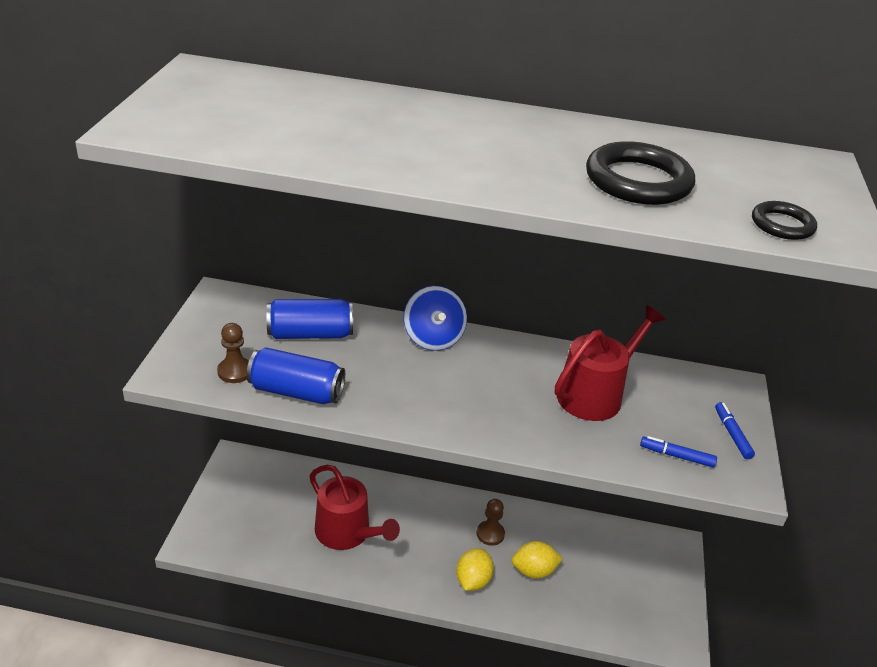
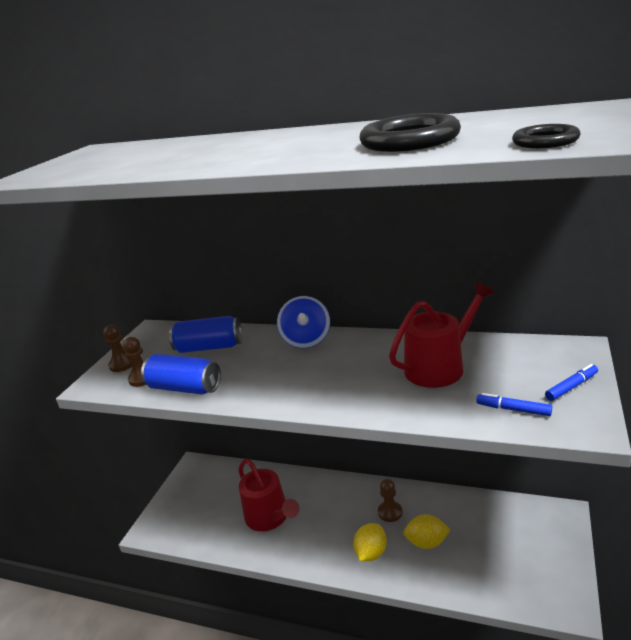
camera: 15 degrees right, 10 degrees down
blue marker [715,402,755,459] -> blue marker turned 60 degrees clockwise [545,364,598,401]
none -> brown pawn [103,325,132,372]

